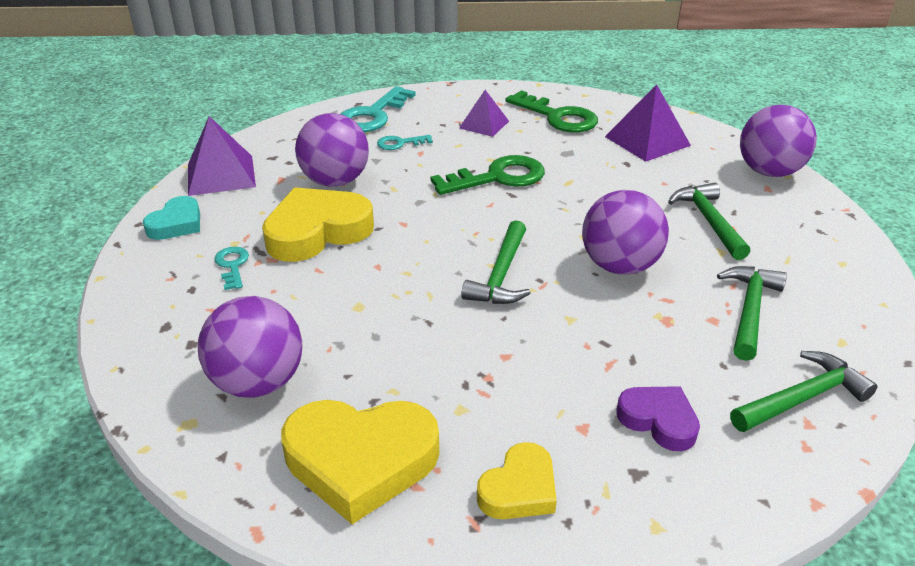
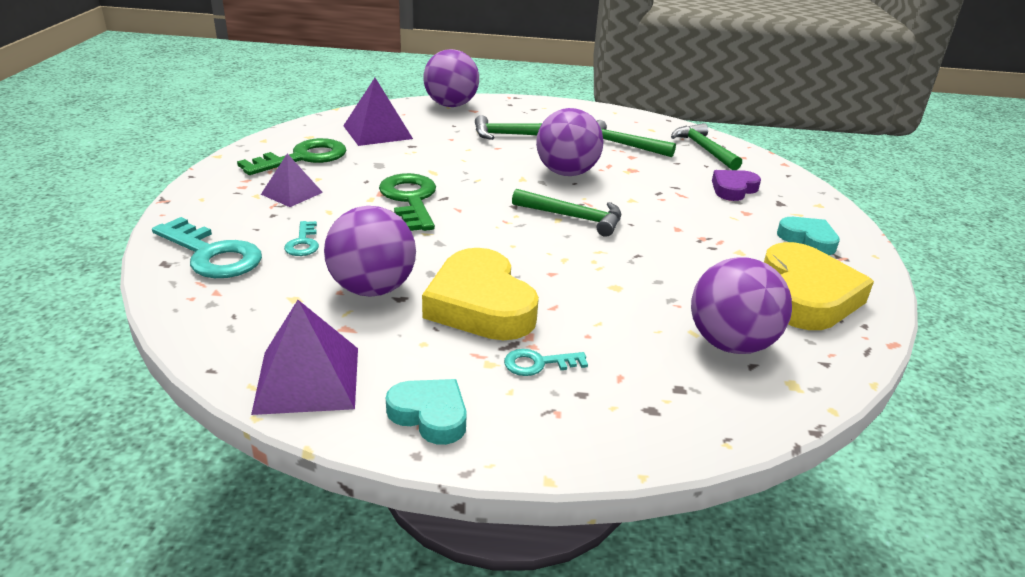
camera: 85 degrees left, 5 degrees down
yellow heart [477,442,557,519] -> turquoise heart [777,217,840,255]

